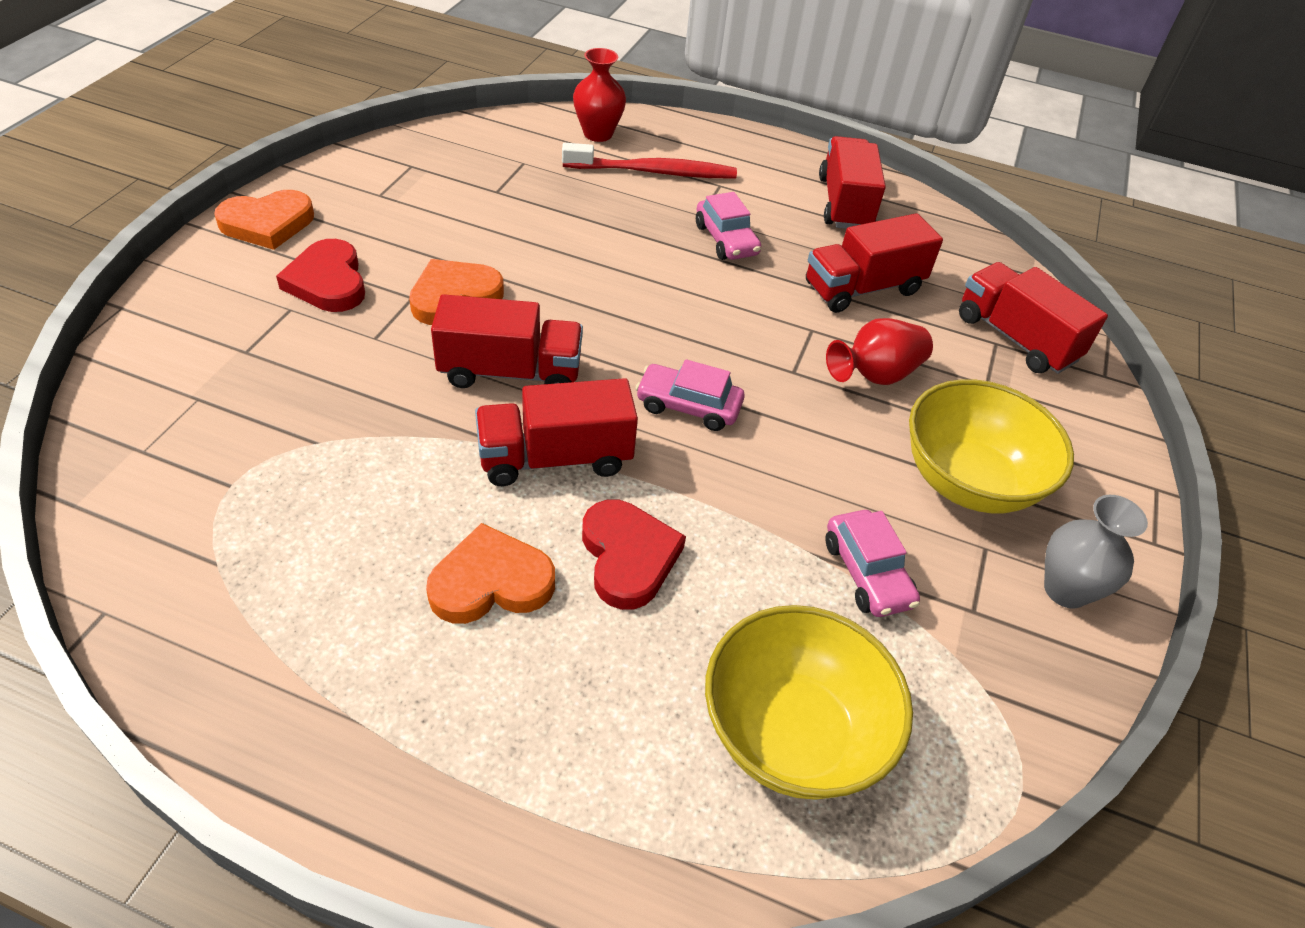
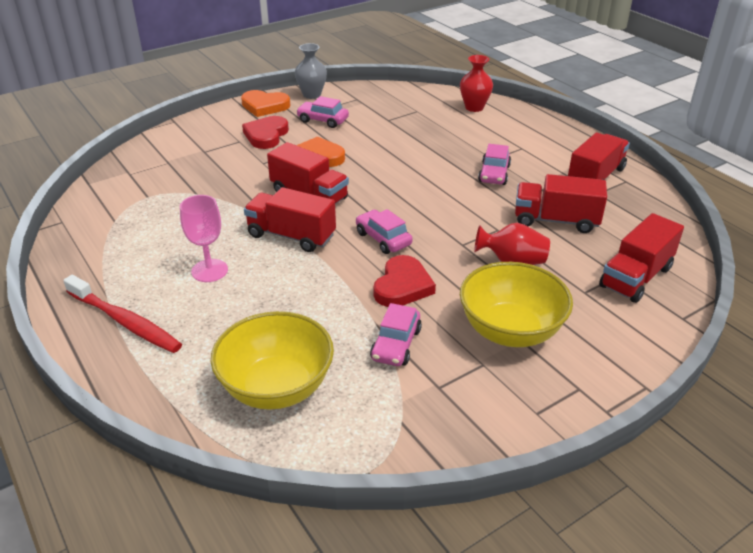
camera: 40 degrees right, 10 degrees down
orange heart [426,523,555,624] -> pink goblet [180,195,228,282]
red toothbrush [562,143,737,179] -> red toothbrush moved to [63,275,182,353]
red heart [582,499,686,610] -> red heart moved to [374,255,436,307]
red truck [959,262,1108,374] -> red truck turned 135 degrees counterclockwise [599,213,684,303]
grey vase [1044,495,1148,609] -> grey vase moved to [295,43,327,99]
none -> pink car [296,96,349,128]

